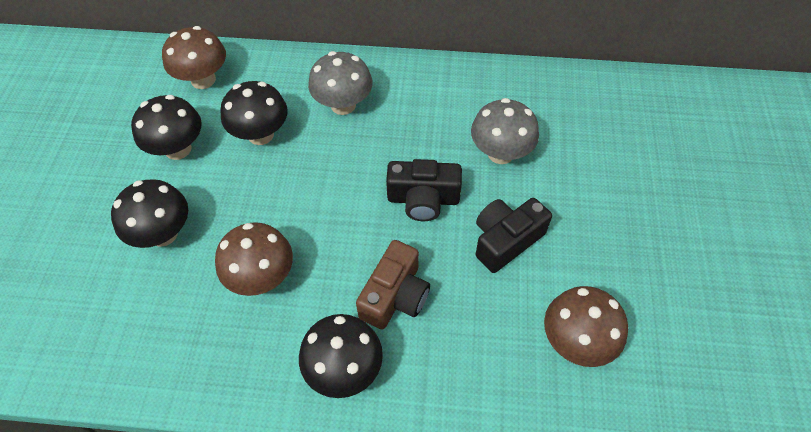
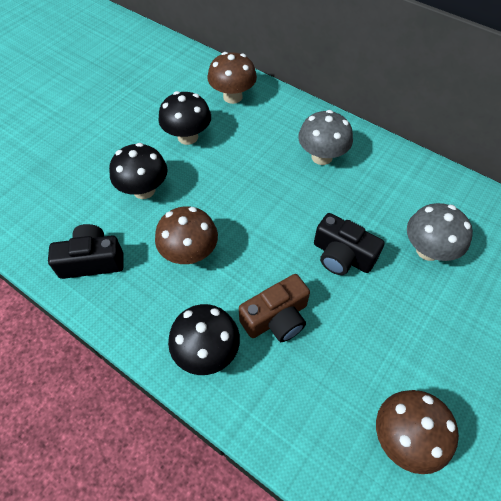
camera: 30 degrees right, 0 degrees up
black mushroom [220,81,288,145] -> none
black camera [476,198,552,273] -> black camera moved to [48,224,124,279]

